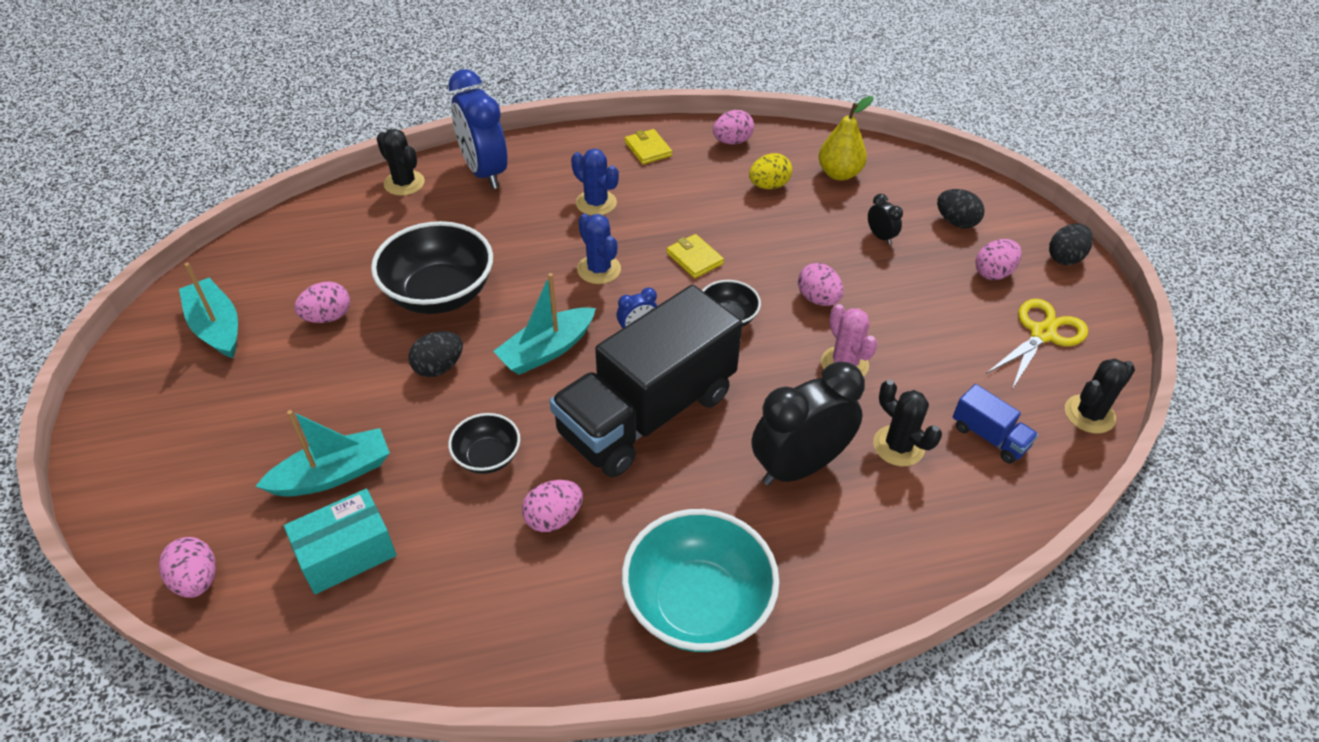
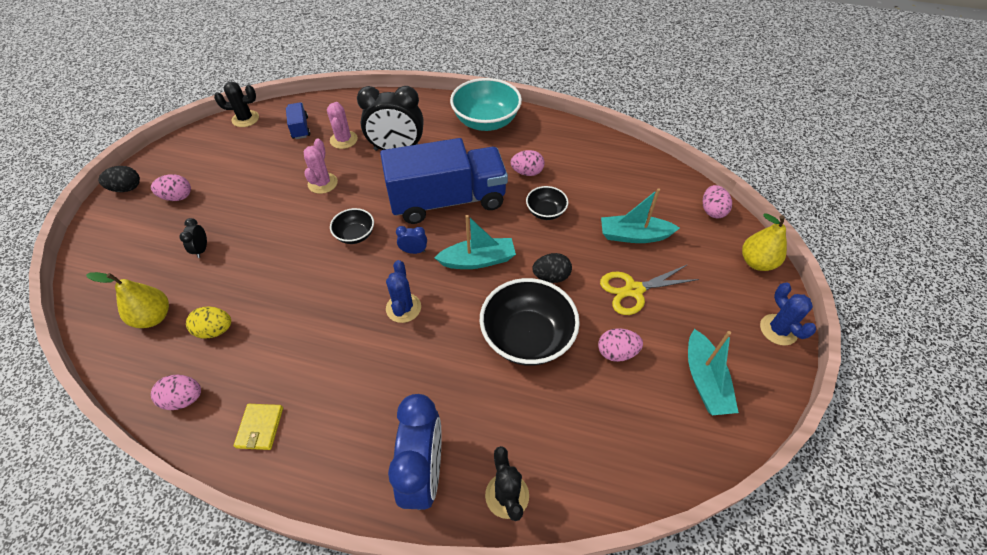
camera: 150 degrees left, 5 degrees up
turquoise box [284,489,397,594] -> none
black truck [550,285,743,478] -> blue truck [380,138,508,224]
blue cactus [571,149,619,216] -> blue cactus moved to [760,282,816,345]
yellow wallet [666,234,724,278] -> none
pink egg [798,263,843,306] -> none
black cactus [873,380,942,466] -> pink cactus [327,102,358,149]
black egg [937,189,985,228] -> none
yellow scissors [986,299,1088,389] -> yellow scissors moved to [600,264,699,315]
none -> yellow pear [742,213,787,271]

